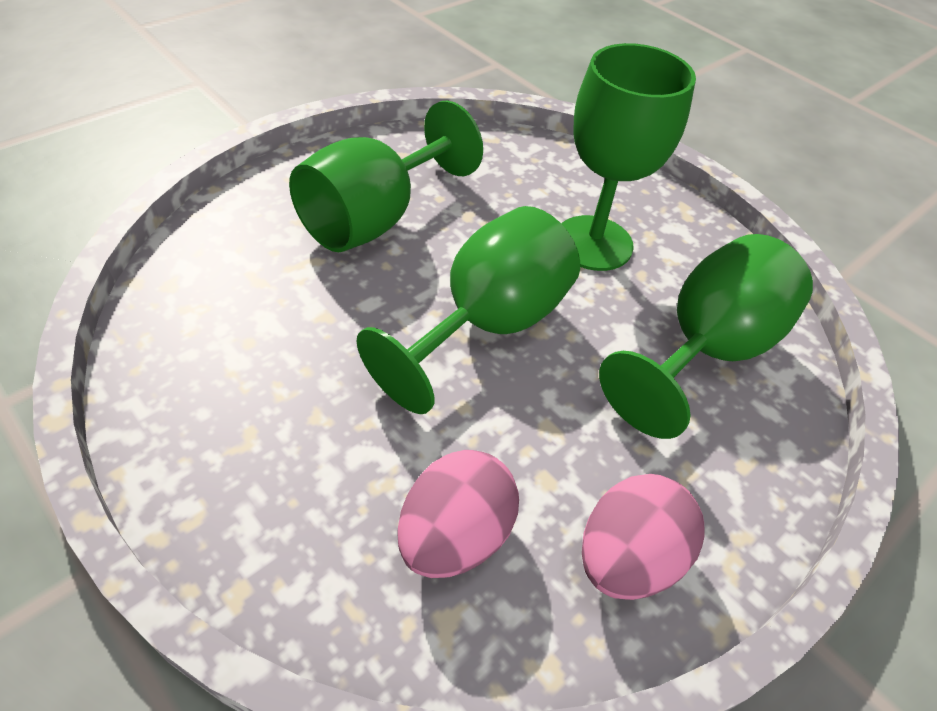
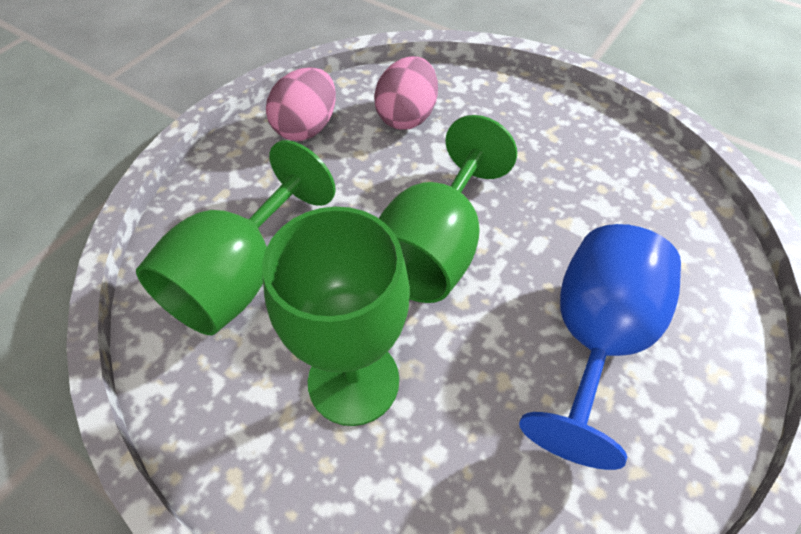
camera: 170 degrees right, 5 degrees up
green goblet [289,101,483,252] -> blue goblet [519,224,681,470]

